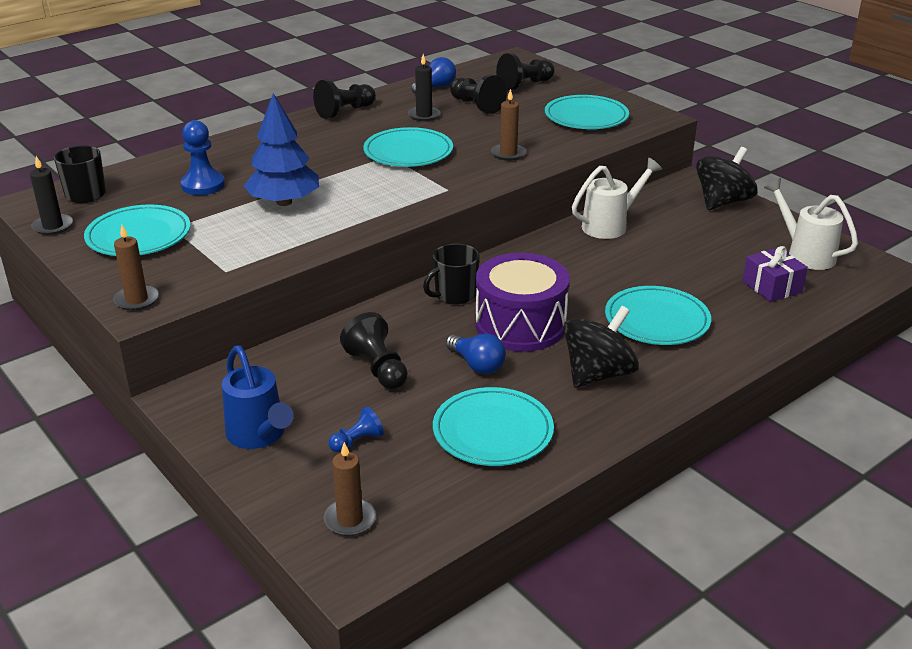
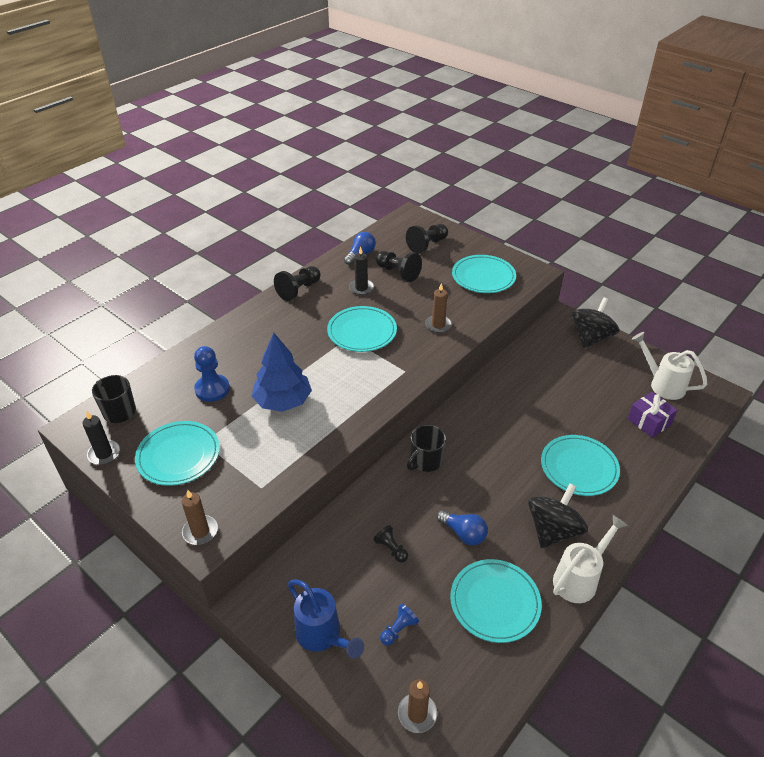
camera: 10 degrees left, 10 degrees up
black pawn [340,312,408,389] -> black pawn [373,525,408,563], size x0.60
purple drum [475,253,570,352] -> none
white watering can [572,158,662,239] -> white watering can moved to [553,515,628,603]

